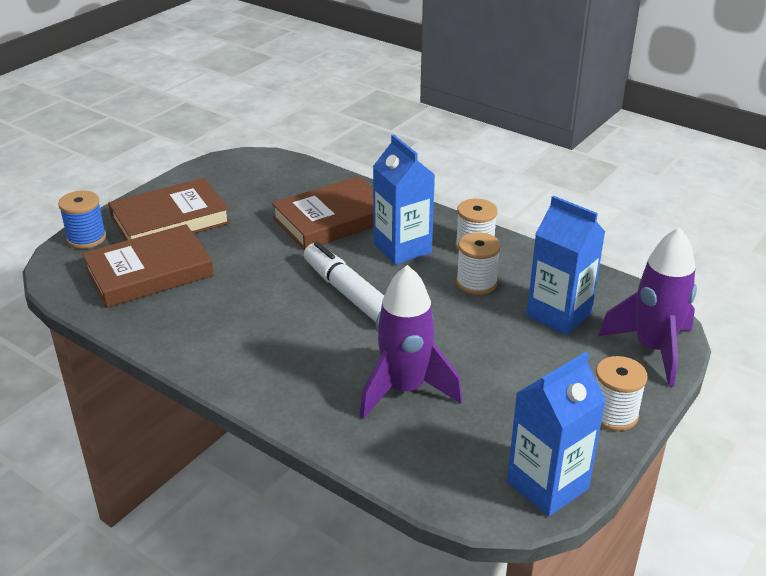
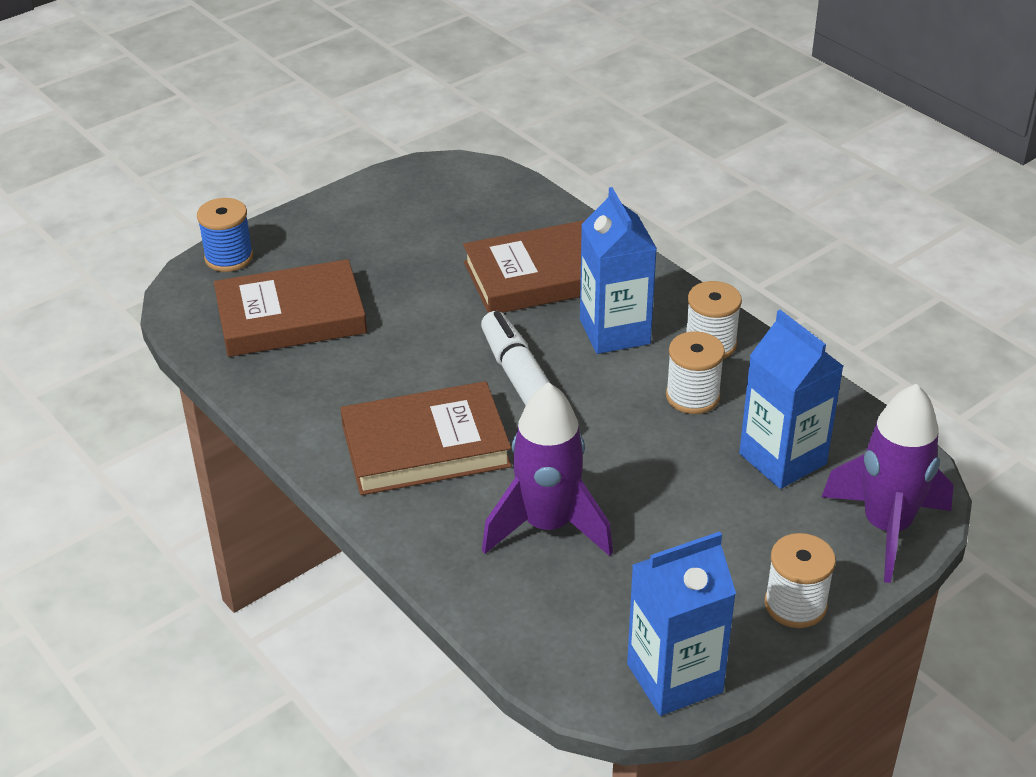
camera: 15 degrees right, 5 degrees up
brown book [108,178,230,241] -> brown book moved to [340,381,512,495]

